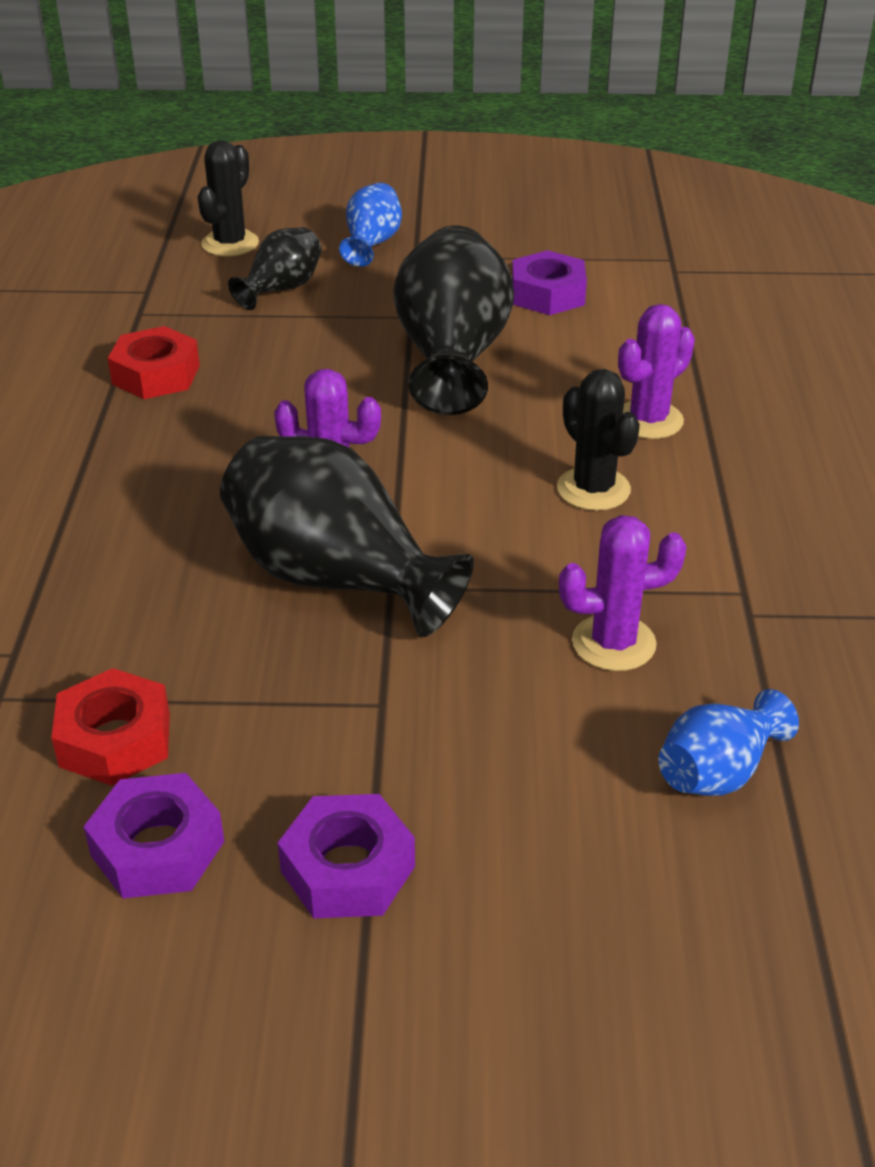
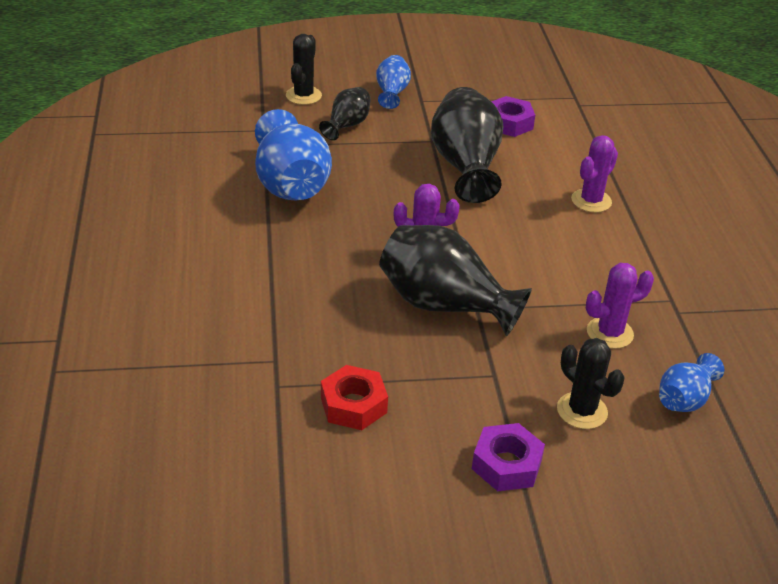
camera: 10 degrees left, 0 degrees up
purple nut [84,773,224,898] -> none
red nut [108,326,200,399] -> blue vase [255,109,332,200]
black cactus [557,369,640,511] -> black cactus moved to [557,338,625,429]

